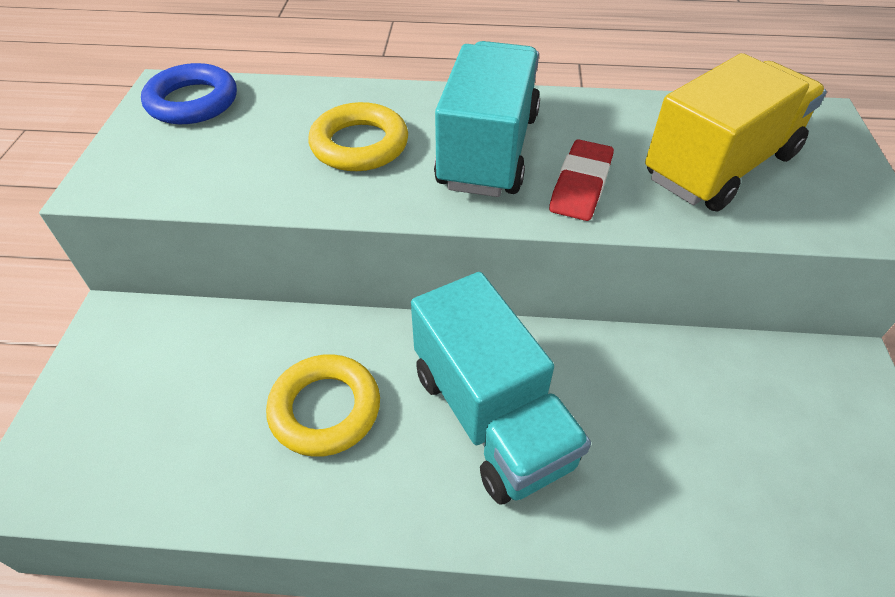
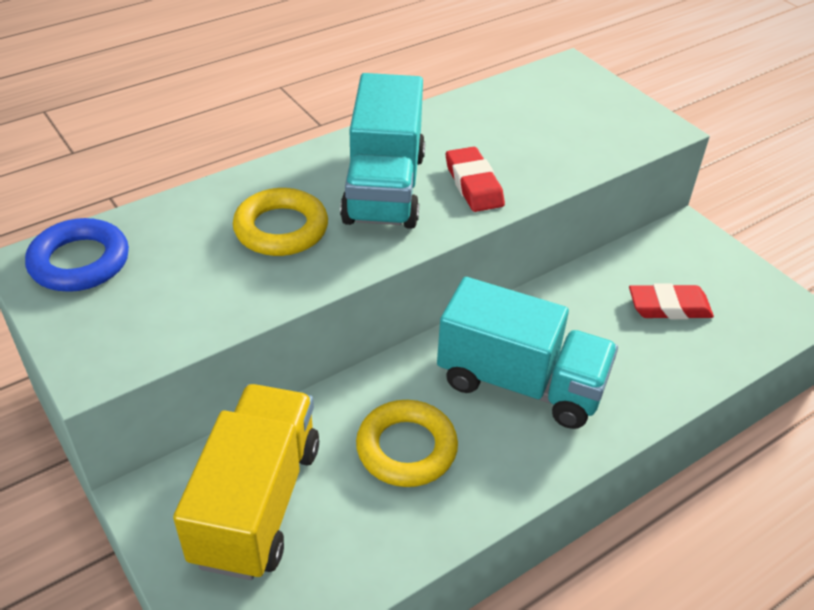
camera: 40 degrees left, 5 degrees down
turquoise truck [434,41,540,197] -> turquoise truck turned 150 degrees counterclockwise [340,73,425,229]
yellow truck [645,53,827,212] -> yellow truck moved to [173,384,319,580]
none -> red eraser [629,283,714,319]

